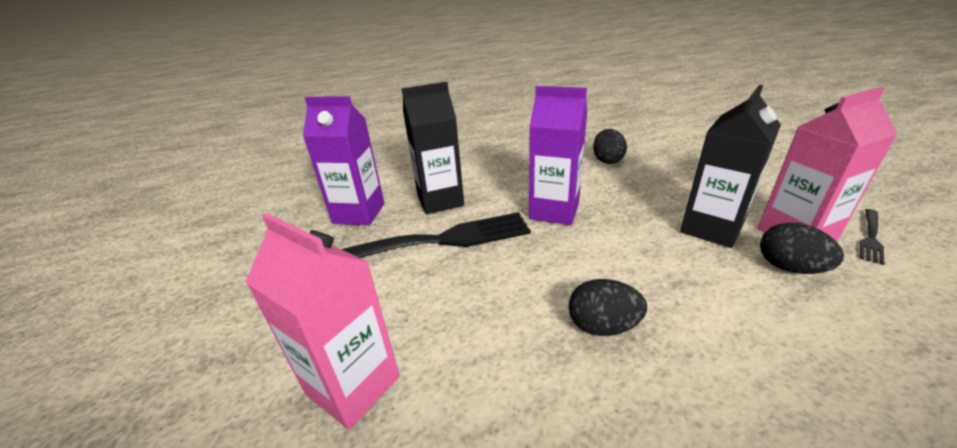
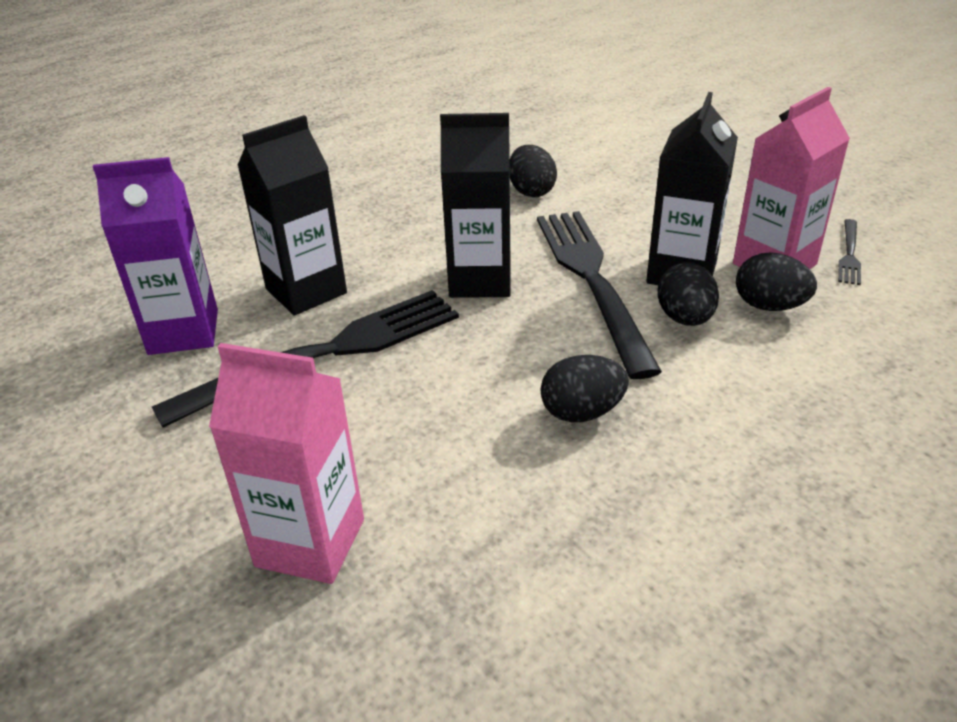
camera: 20 degrees left, 5 degrees up
purple carton [529,86,587,225] -> black carton [440,113,511,298]
none -> black fork [537,211,662,379]
none -> black egg [658,262,719,326]

